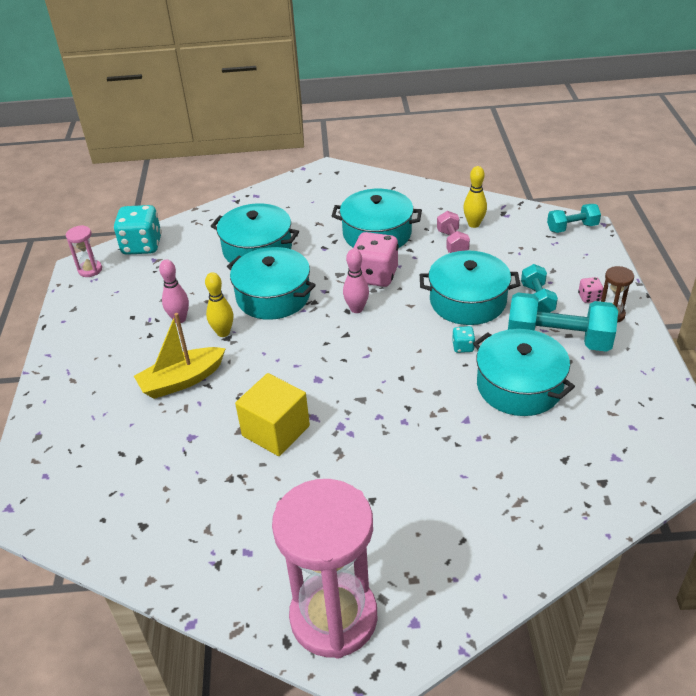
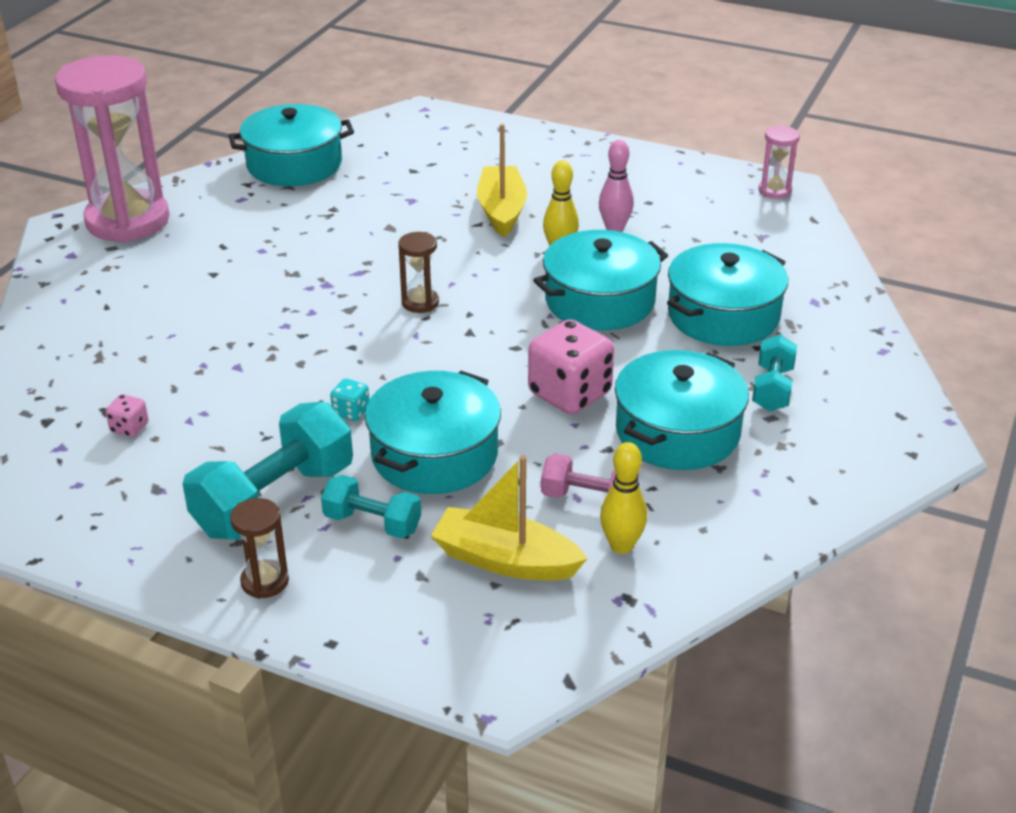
camera: 115 degrees right, 5 degrees down
turquoise dice [113,205,162,255] -> none
yellow cube [235,373,310,456] -> none
pink bowling pin [343,249,369,313] -> none
turquoise pot [473,329,575,416] -> turquoise pot moved to [229,104,354,186]
turquoise dumbbell [547,204,601,233] -> turquoise dumbbell moved to [752,335,797,411]
pink dice [578,277,603,303] -> pink dice moved to [106,394,149,437]
none -> brown hourglass [398,232,439,313]
none -> yellow boat [431,455,588,580]

